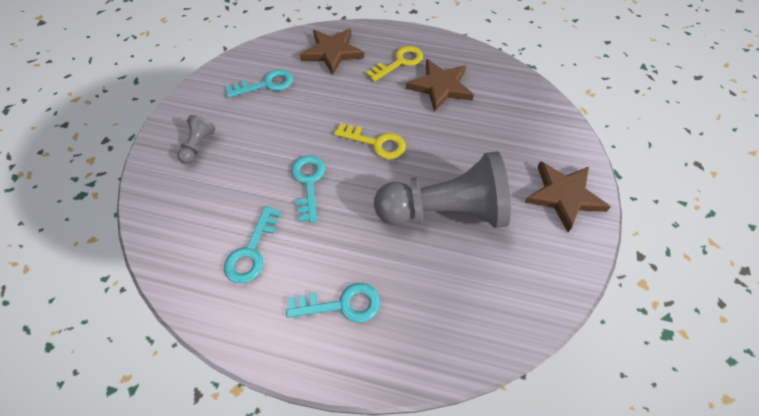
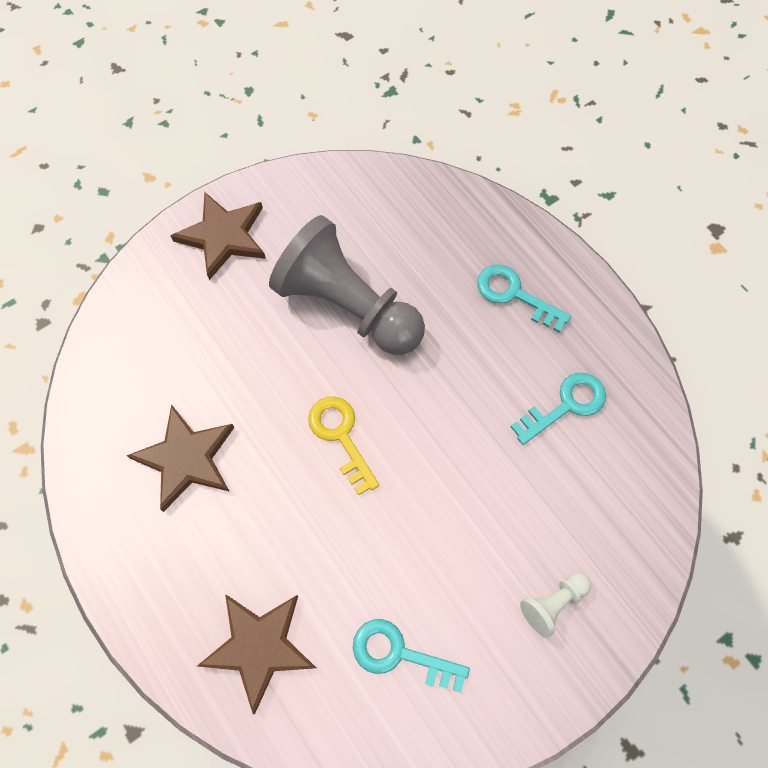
camera: 140 degrees left, 10 degrees up
grey pawn [177,115,215,164] -> white pawn [520,572,591,638]
turquoise key [291,155,325,222] -> none
yellow key [366,46,423,82] -> none

